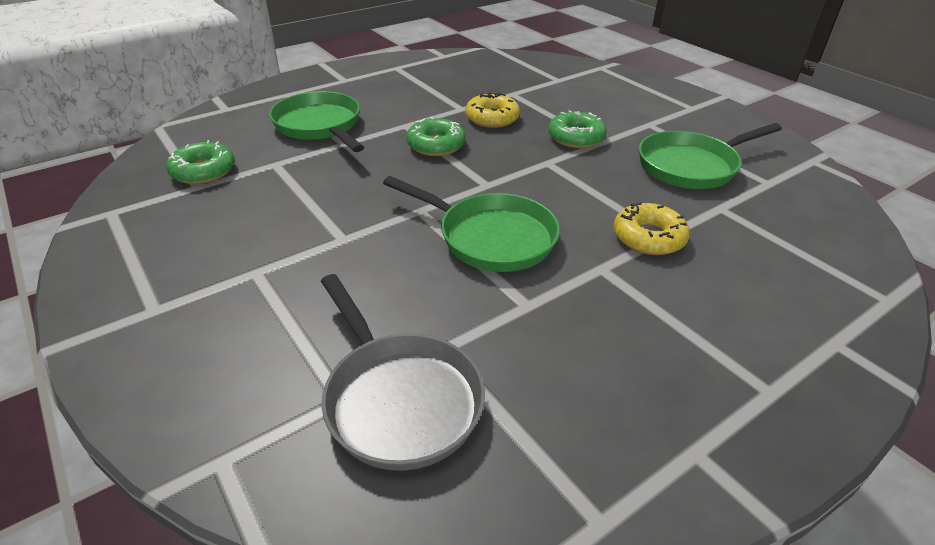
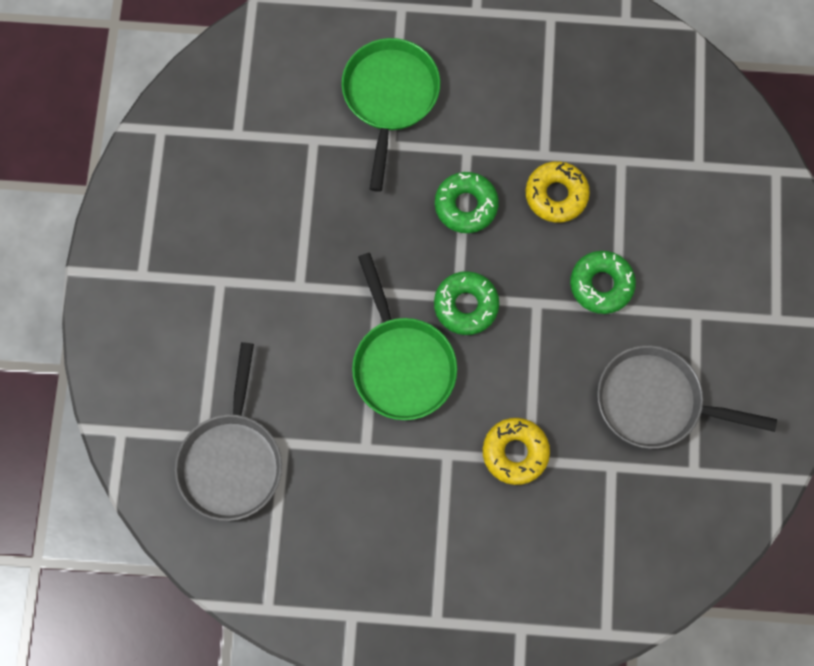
camera: 40 degrees right, 35 degrees up
green donut [166,140,235,184] -> green donut moved to [434,271,499,335]
green pan [639,123,782,189] -> grey pan [597,345,777,449]

